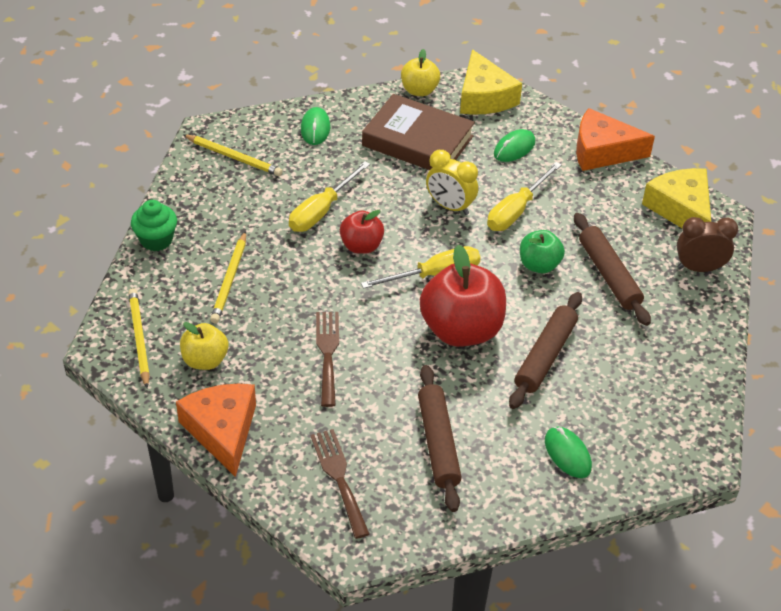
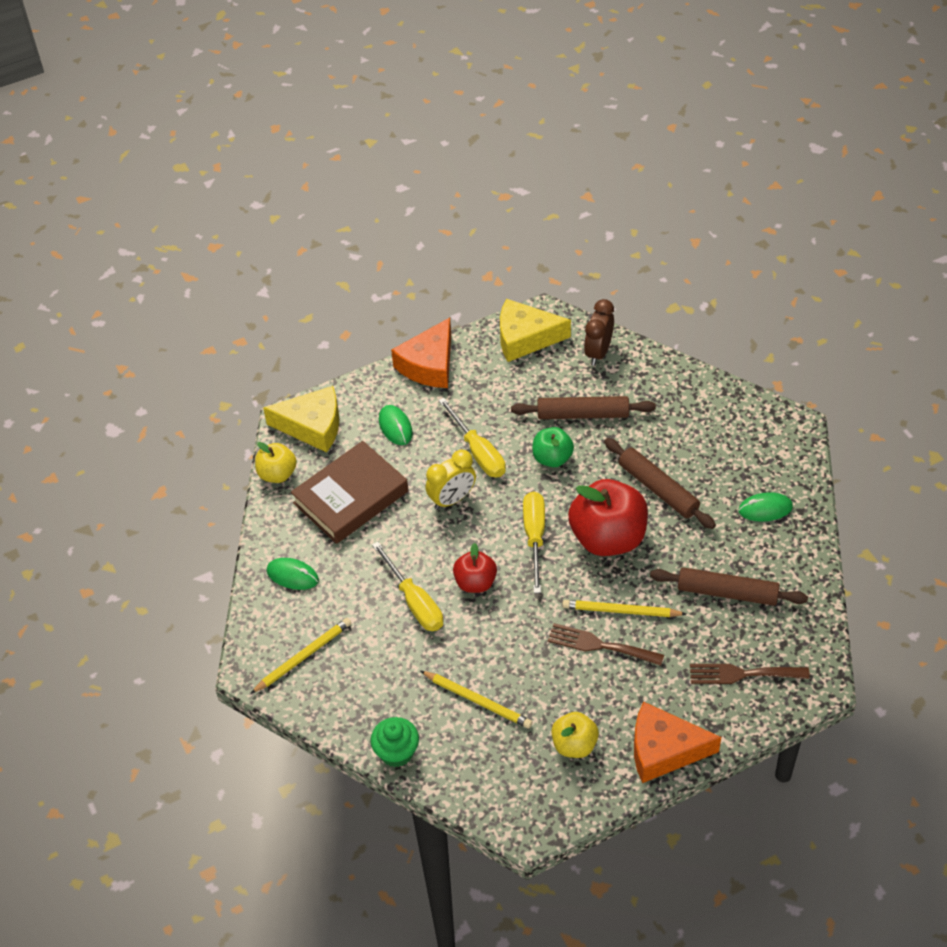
camera: 65 degrees left, 5 degrees up
yellow pencil [128,288,150,388] -> yellow pencil moved to [562,600,686,617]

